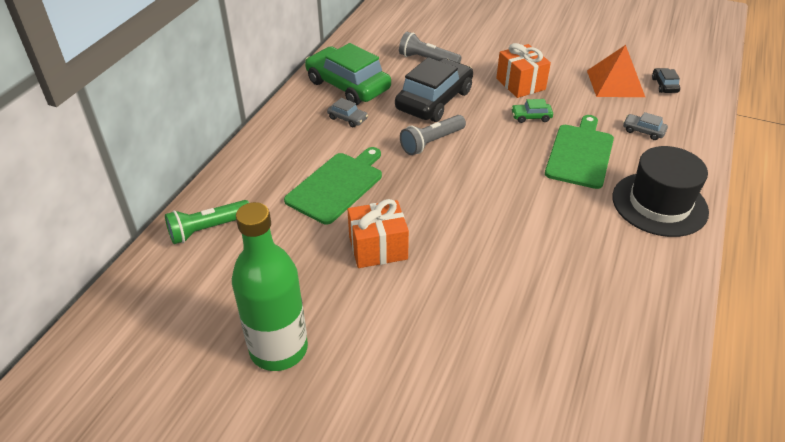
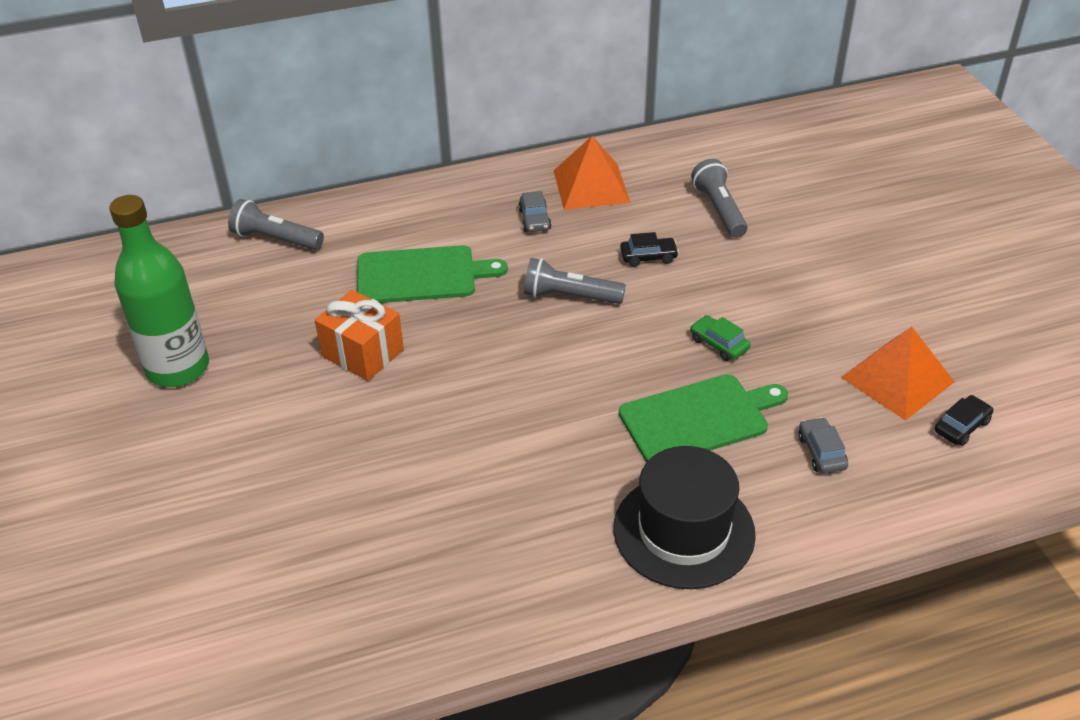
camera: 50 degrees right, 0 degrees up
green flashlight [165,200,249,244] -> grey flashlight [228,199,324,250]
green car [305,43,391,105] -> orange pyramid [554,136,630,210]
black car [395,57,473,122] -> black car [620,232,679,267], size x0.42
orange gift [496,43,551,98] -> none

